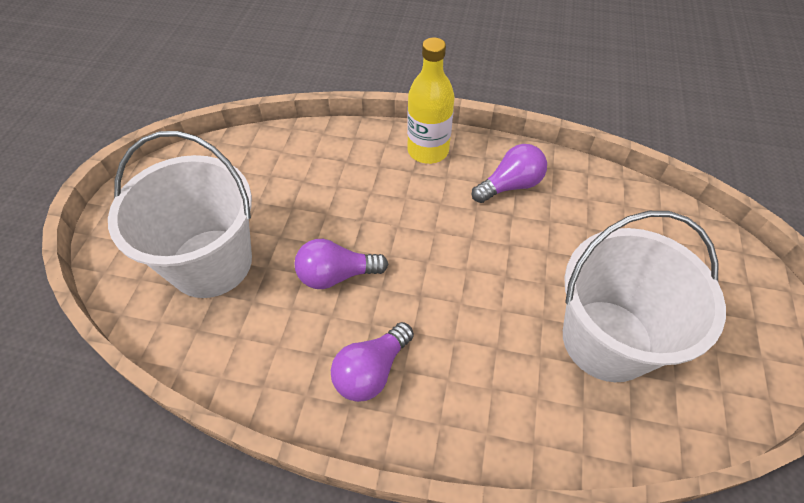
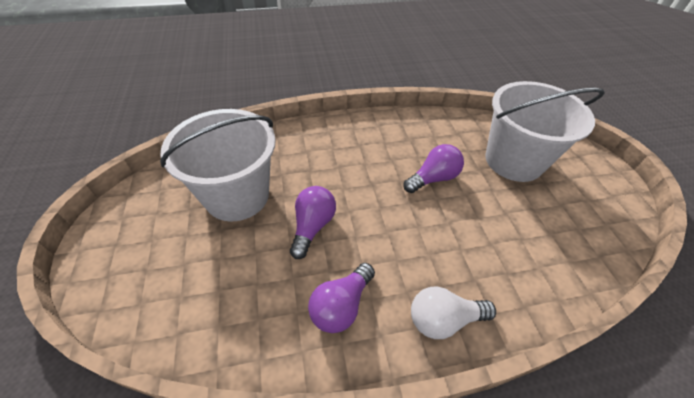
camera: 155 degrees right, 5 degrees down
purple light bulb [331,322,414,402] -> purple light bulb moved to [290,186,336,259]
yellow bottle [407,37,455,164] -> white light bulb [411,286,496,339]

